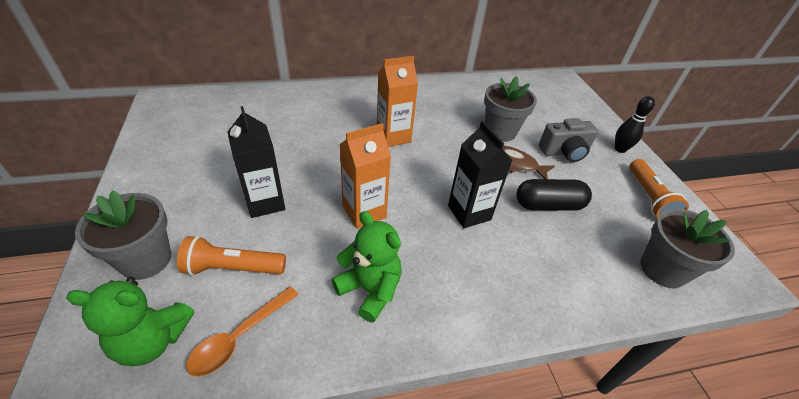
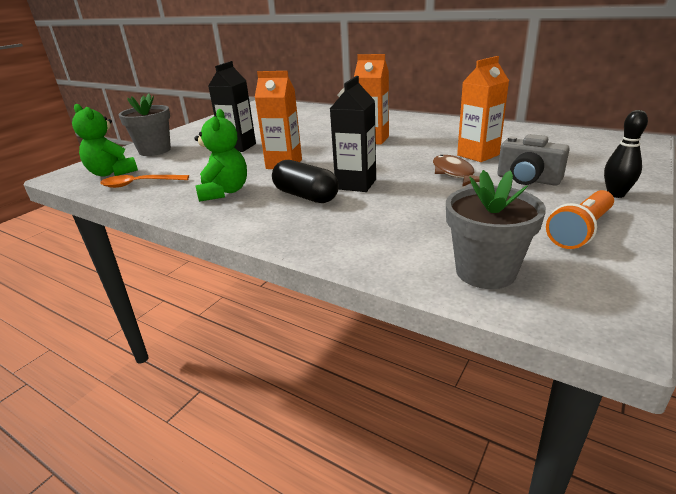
camera: 50 degrees right, 15 degrees down
orange flashlight [177,236,286,276] -> none
grey flower pot [484,76,537,142] -> orange carton [457,56,509,162]
black capsule [516,179,592,211] -> black capsule moved to [272,160,339,203]

